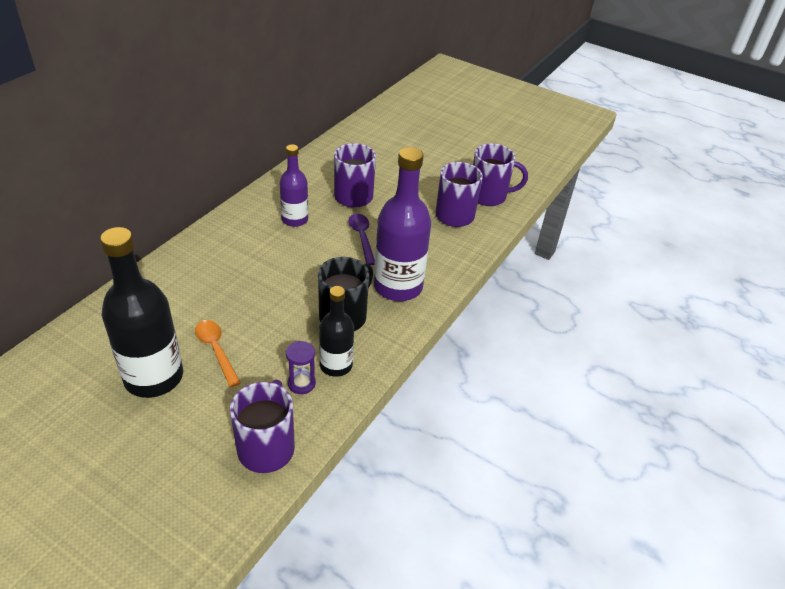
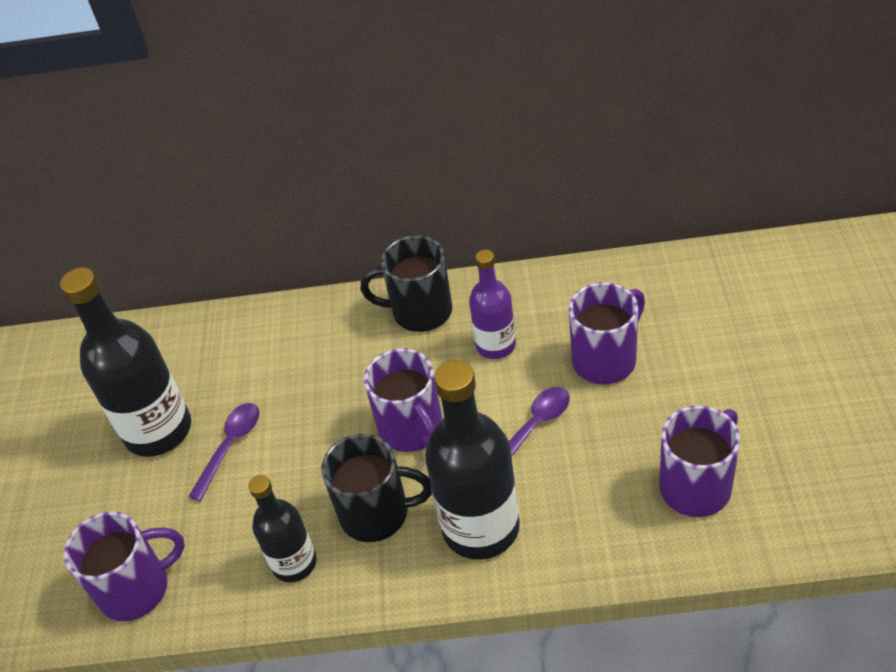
camera: 65 degrees right, 5 degrees up
orange spoon [195,320,241,387] -> purple spoon [188,403,260,501]
purple hourglass [286,341,316,394] -> none
purple bottle [374,147,431,301] -> black bottle [425,360,520,560]
purple mug [473,143,528,206] -> purple mug moved to [364,348,443,452]
none -> black mug [361,235,452,332]

